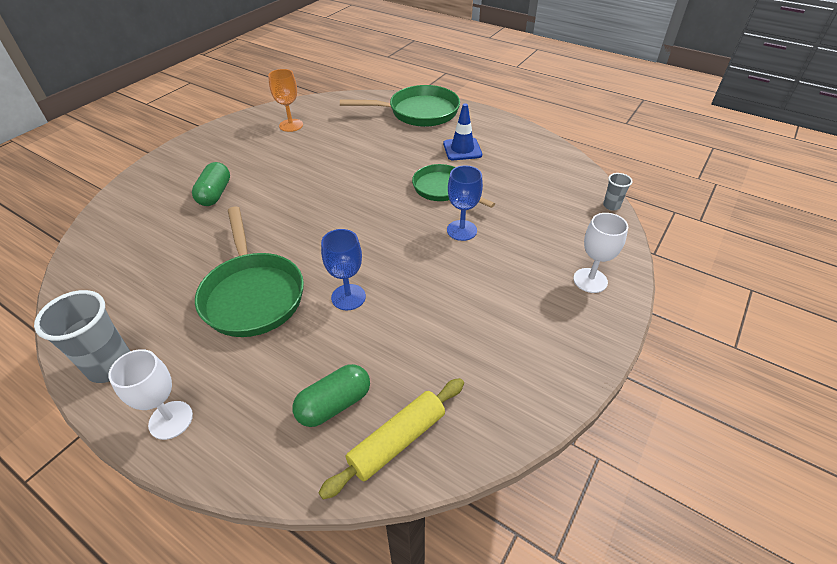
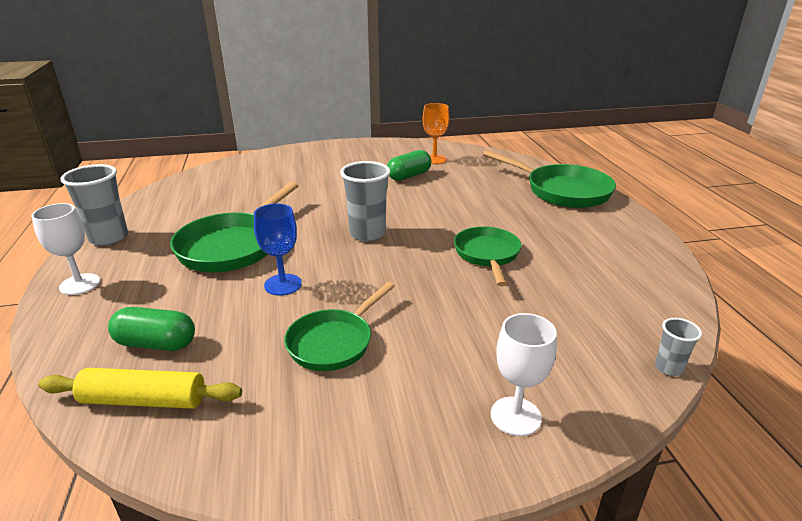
camera: 45 degrees right, 15 degrees down
green capsule [192,162,230,206] -> green capsule moved to [387,150,431,181]
blue traffic cone [443,103,482,160] -> none
blue goblet [447,165,483,241] -> none
none -> green pan [284,282,395,371]
none -> grey cup [340,161,391,242]

